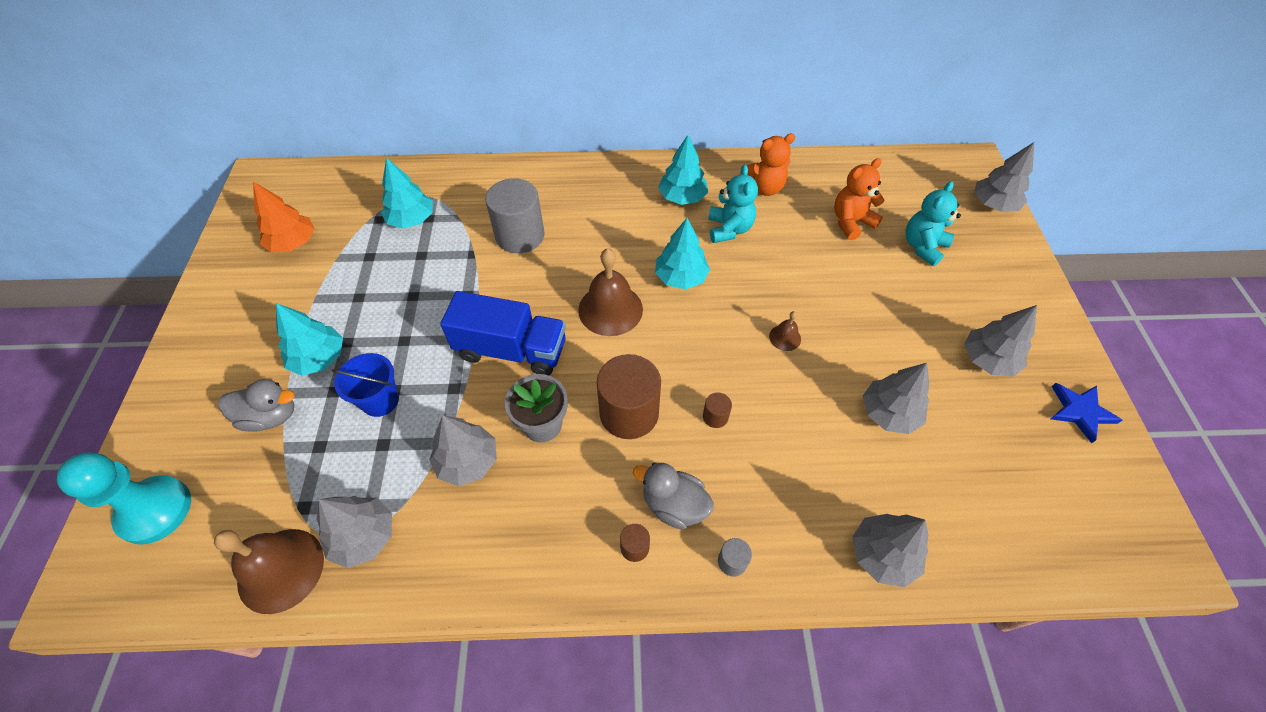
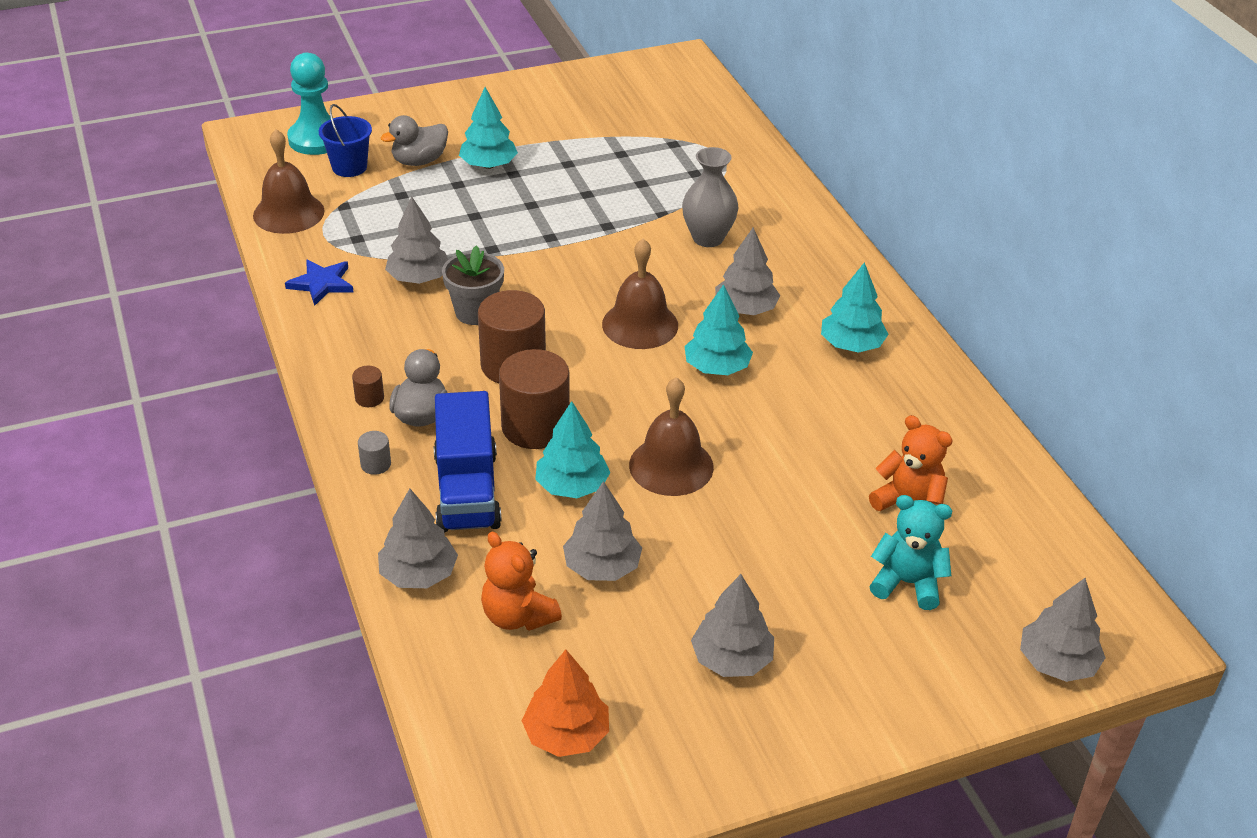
camera: 70 degrees right, 15 degrees down
grey duck [218,379,294,432] -> grey duck turned 75 degrees clockwise [381,115,448,166]
orange tree [253,182,315,252] -> orange tree moved to [522,649,609,757]
grey tree [317,496,392,568] -> grey tree moved to [715,227,780,315]
blue bucket [332,353,399,417] -> blue bucket moved to [319,104,372,177]
turquoise tree [381,157,433,229] -> turquoise tree moved to [535,401,611,498]
blue truck [440,291,566,375] -> blue truck moved to [434,391,502,533]
grey cylinder [485,178,545,253] -> grey vase [682,147,739,247]
brown cylinder [703,392,732,428] -> brown cylinder [499,349,570,449], size x2.32
turquoise teddy bear [708,165,758,243] -> none
orange teddy bear [739,133,795,196] -> orange teddy bear moved to [481,532,562,631]
brown bell [769,311,801,351] -> brown bell [629,377,714,496], size x2.11
blue star [1051,383,1122,443] -> blue star moved to [285,259,354,306]

